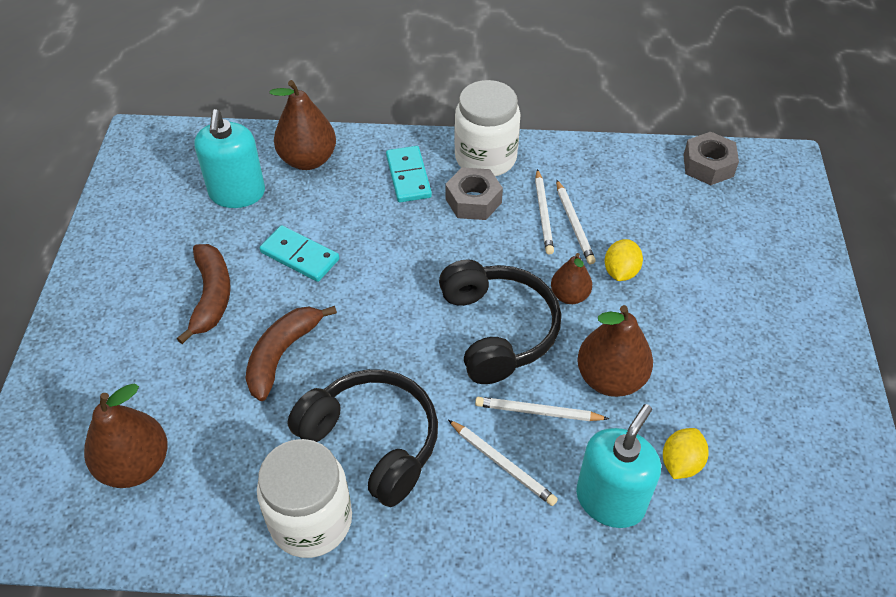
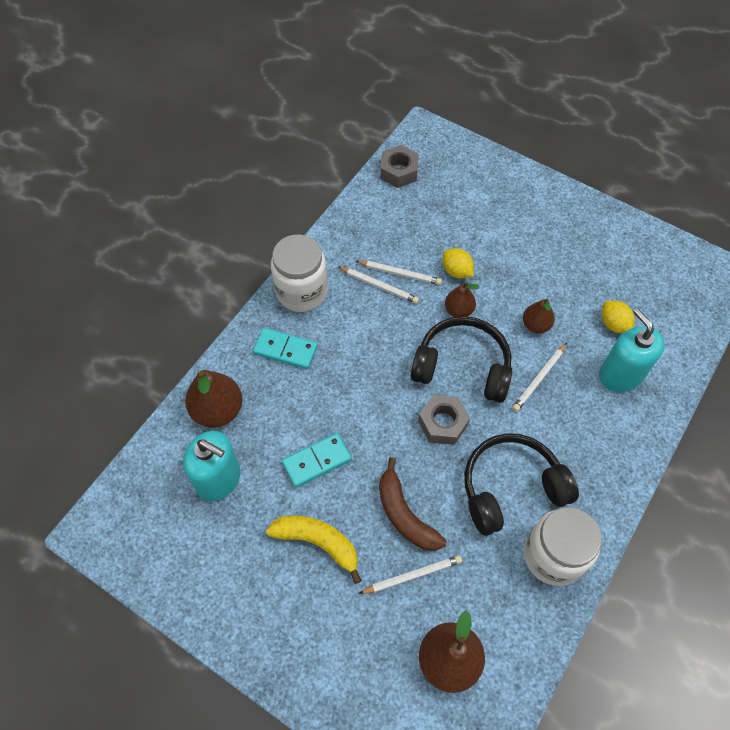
camera: 60 degrees left, 10 degrees up
brown banana [177,244,231,344] -> yellow banana [266,516,362,584]
grey nut [445,167,503,220] -> grey nut moved to [418,395,470,445]
white pencil [448,420,558,506] -> white pencil moved to [359,555,462,594]
brown pear [577,305,653,397] -> brown pear [523,299,555,333], size x0.60

